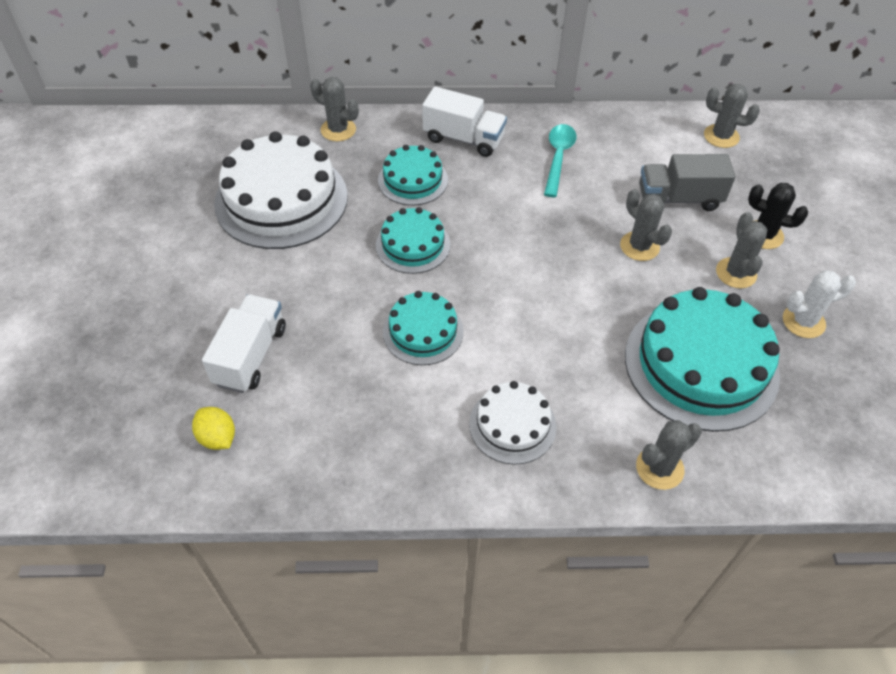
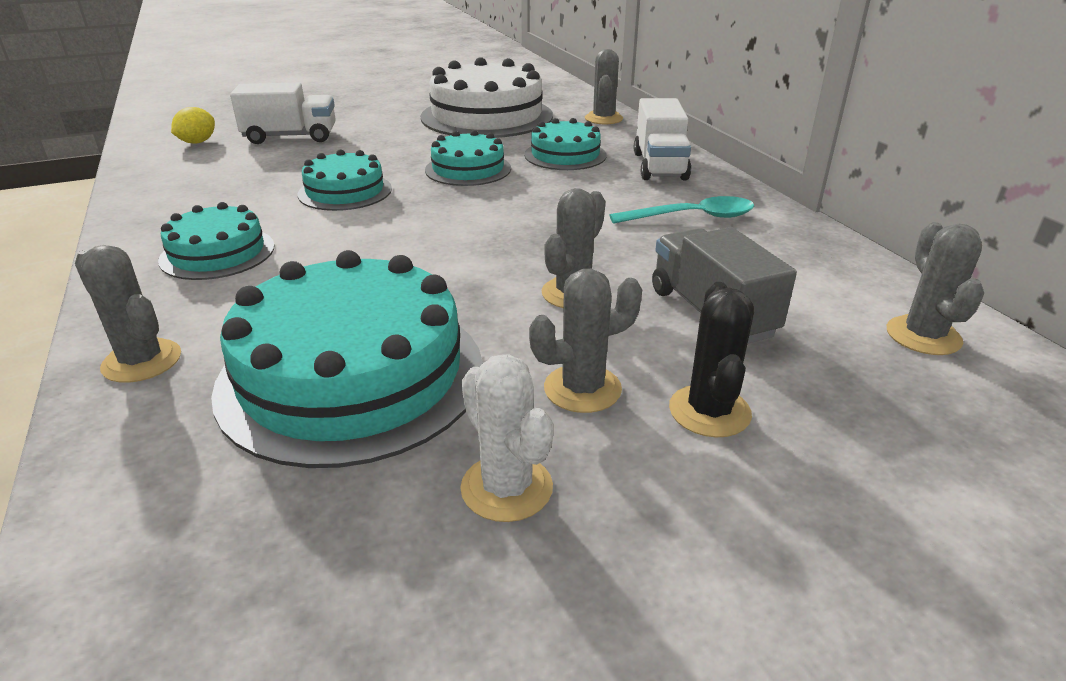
camera: 70 degrees right, 20 degrees down
white cake [469,381,557,464] -> turquoise cake [158,202,275,280]

